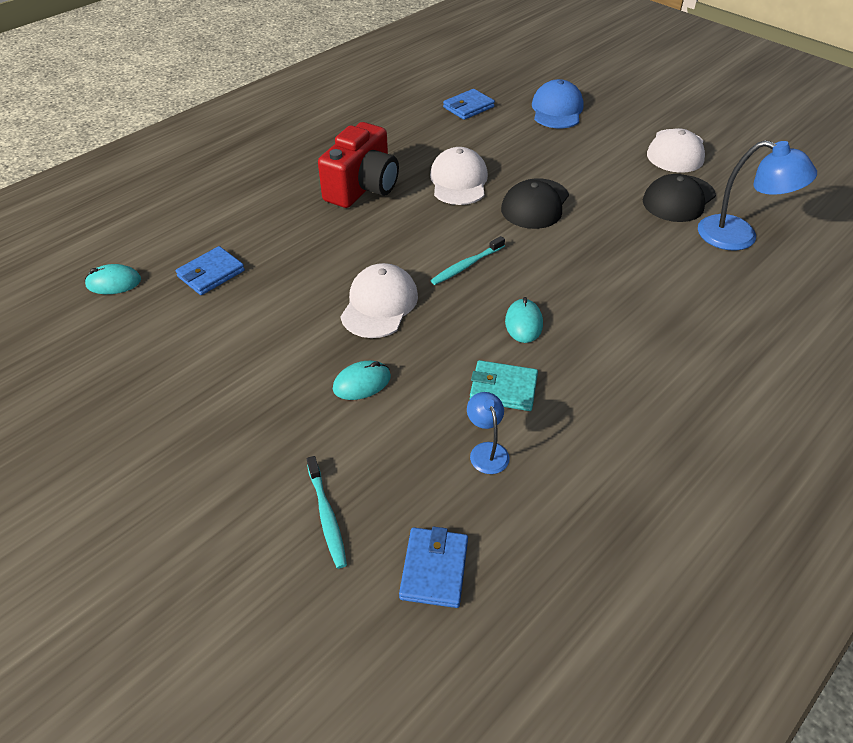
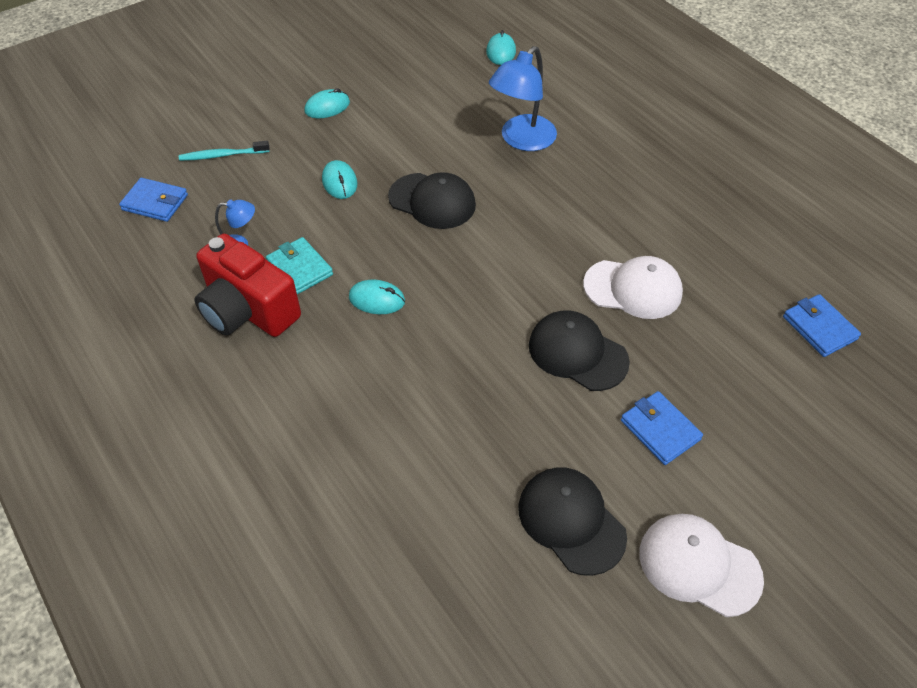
camera: 100 degrees right, 5 degrees up
blue wallet [176,246,245,295] -> blue wallet moved to [621,391,703,465]
red camera [318,122,399,208] -> red camera moved to [194,234,301,337]
white cap [340,263,418,338] -> black cap [388,172,476,229]
turquoise toothbrush [430,236,505,285] -> none
turquoise wallet [470,360,538,411] -> turquoise wallet turned 60 degrees counterclockwise [266,237,333,294]
blue cap [532,79,584,128] -> none
blue lamp [698,140,817,251] -> blue lamp moved to [489,46,557,151]
none -> turquoise mouse [304,88,350,118]

